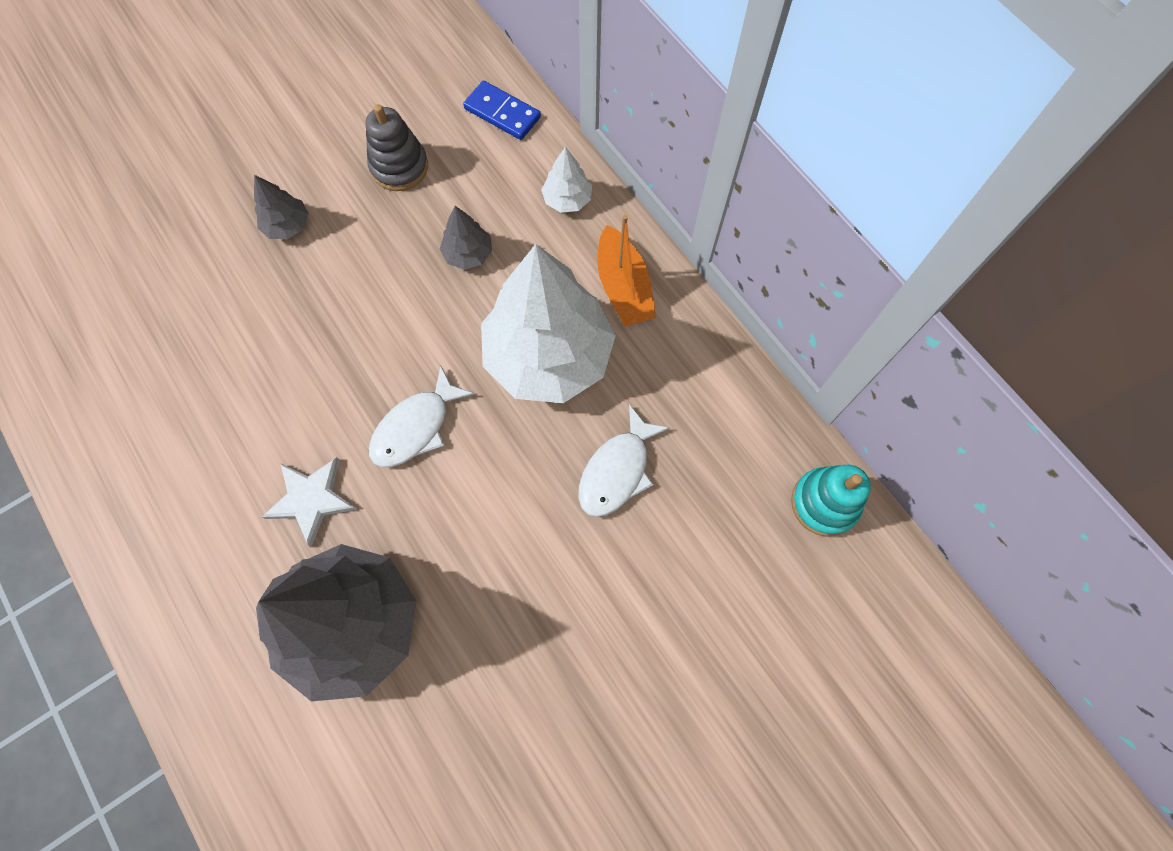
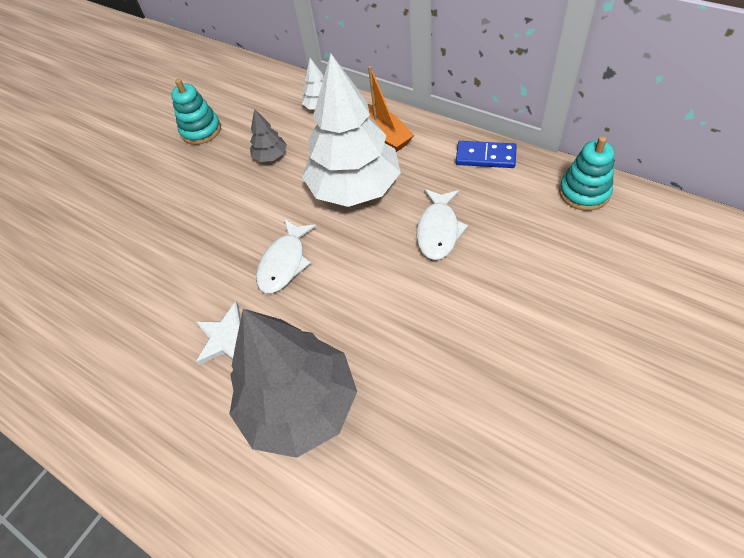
camera: 15 degrees left, 15 degrees down
grey tree [254,175,309,239] -> none
grey stacking toy [365,104,428,191] -> turquoise stacking toy [171,79,221,145]
blue domino [463,81,541,140] -> blue domino moved to [456,141,517,168]

